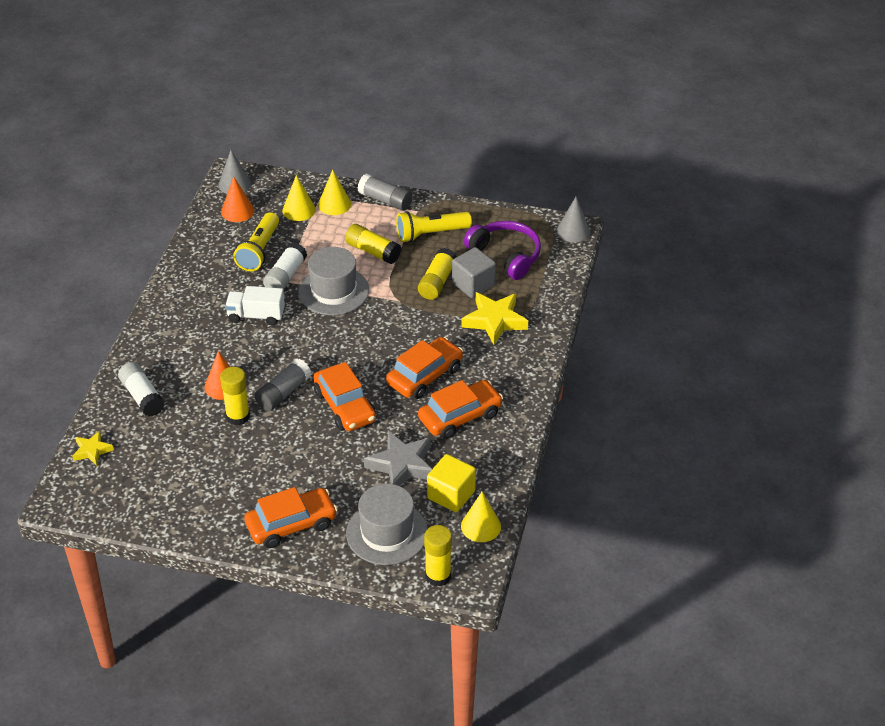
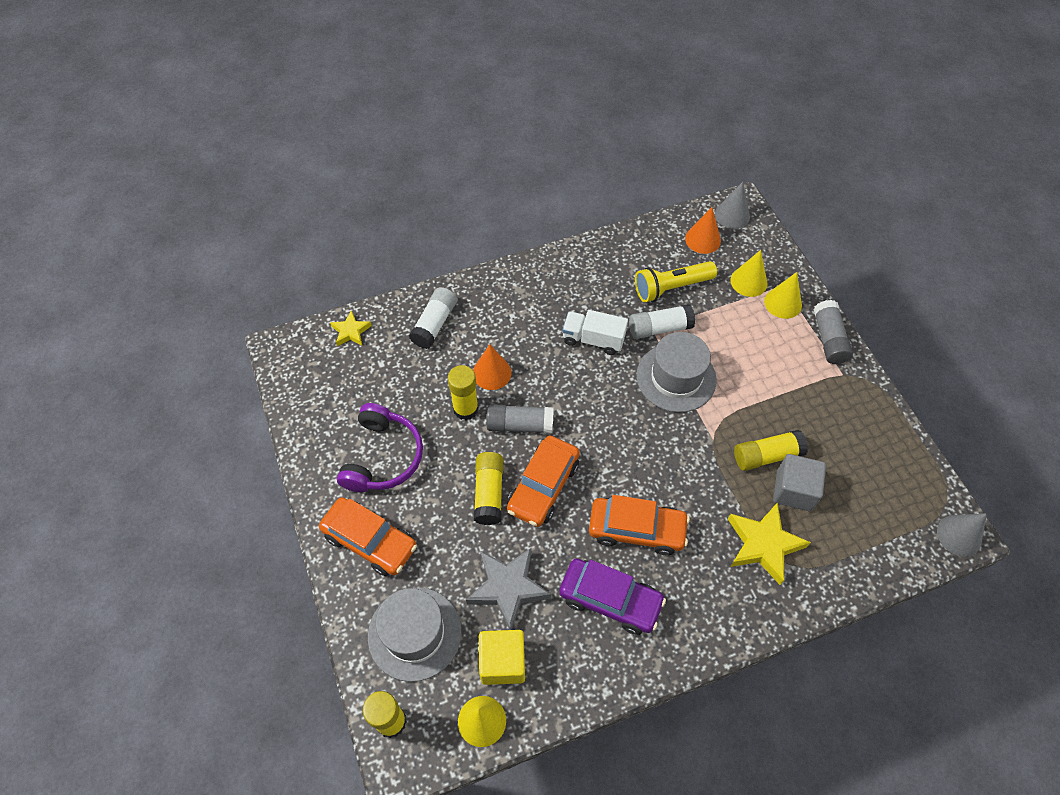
camera: 55 degrees right, 15 degrees up
white truck [225,286,285,325] -> white truck turned 45 degrees counterclockwise [562,310,628,355]
yellow glue stick [345,224,401,264] -> yellow glue stick moved to [474,452,503,525]
yellow flashlight [396,211,472,243] -> none
orange car [418,380,503,439] -> purple car [559,559,666,635]
purple headphones [464,221,541,280] -> purple headphones moved to [337,403,423,492]

